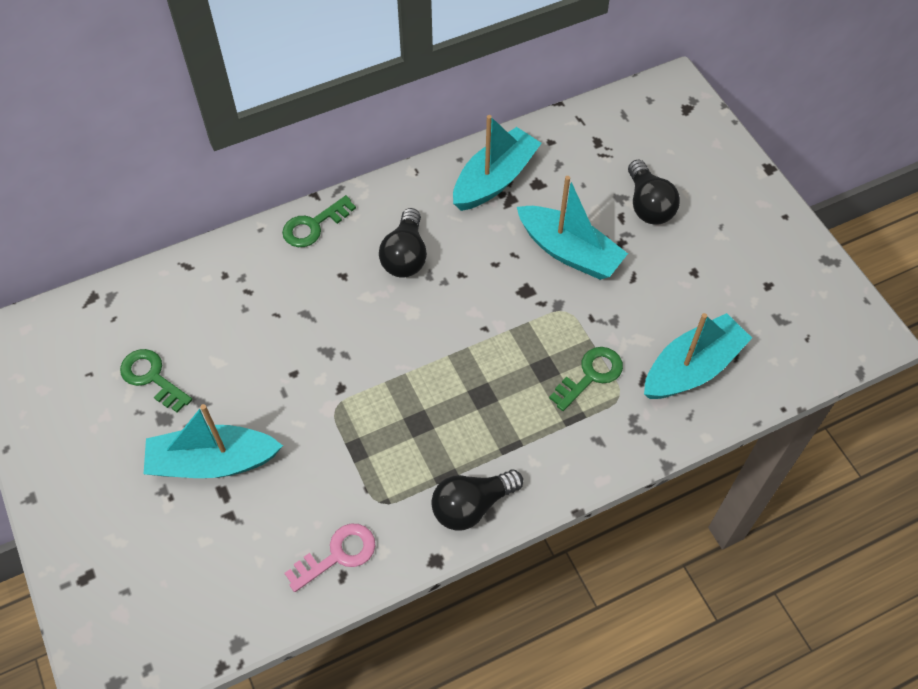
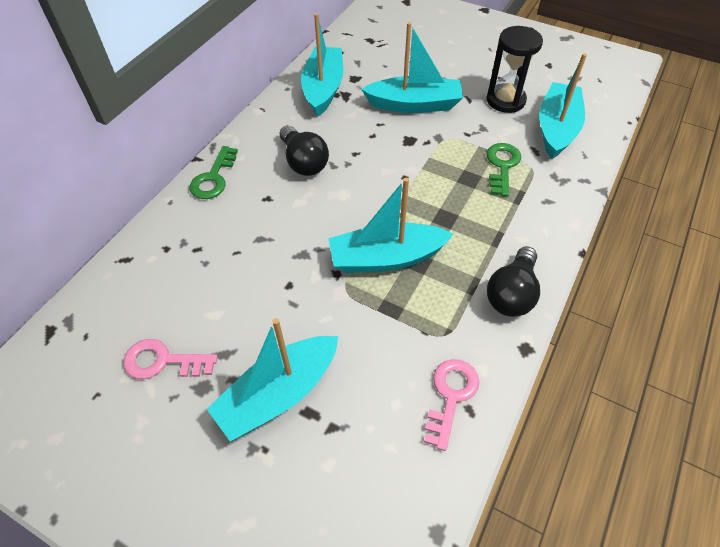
camera: 35 degrees left, 5 degrees down
green key [120,349,192,413] -> pink key [123,339,218,379]
black light bulb [628,160,680,225] -> none
none -> turquoise boat [328,178,454,273]
none -> black hourglass [487,26,543,113]

